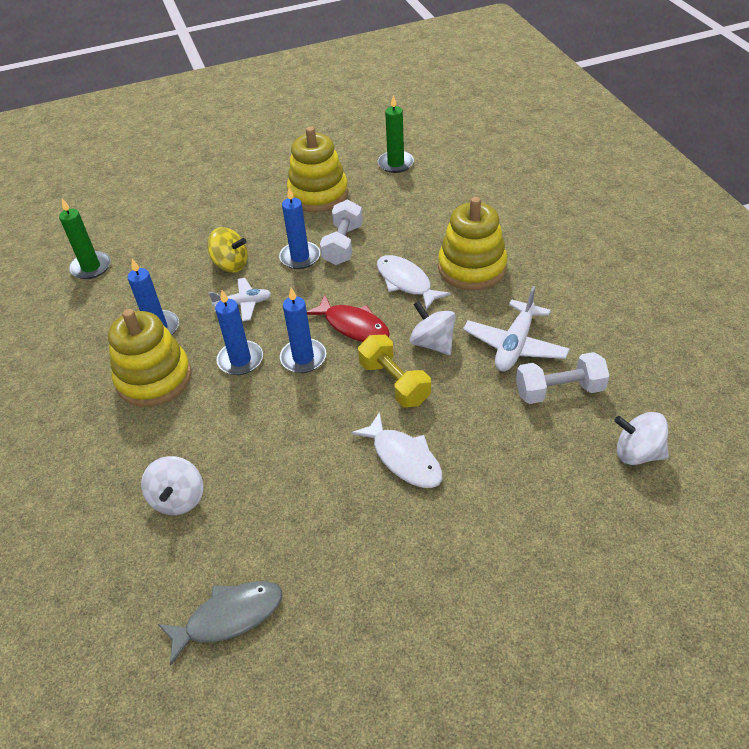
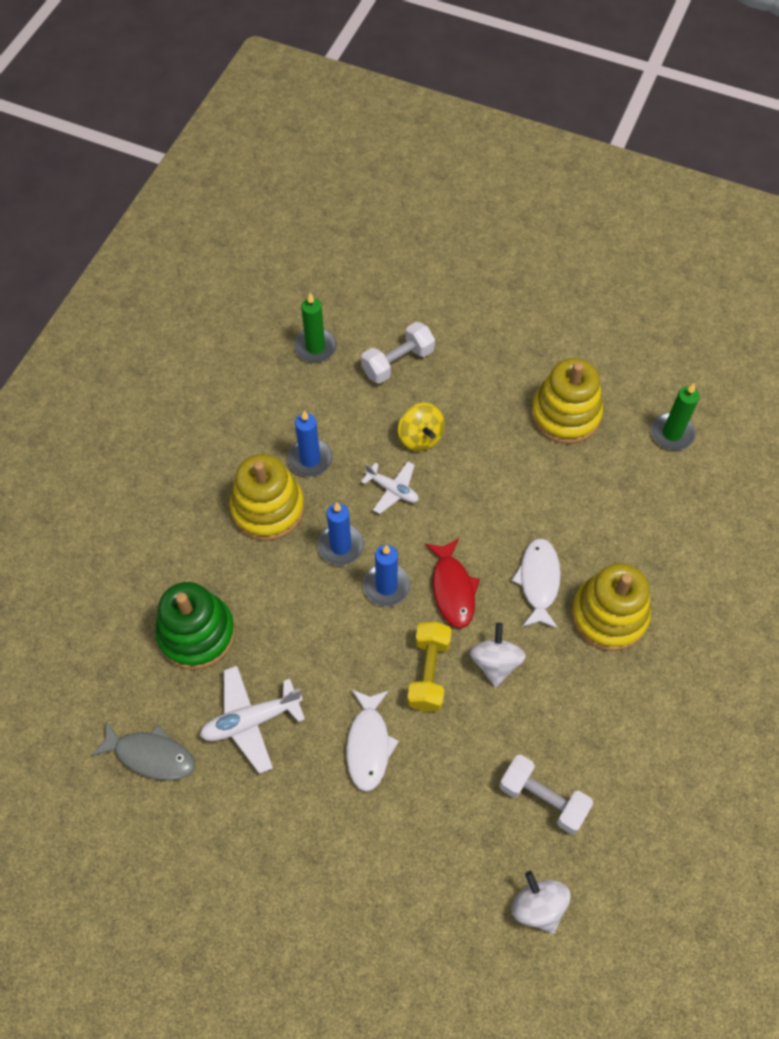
camera: 40 degrees right, 15 degrees up
white spinning top [141,456,203,515] -> green stacking toy [155,582,235,670]
blue candle [279,187,320,269] -> none
white dumbbell [320,200,363,265] -> white dumbbell moved to [361,322,435,384]
white plane [463,286,569,372] -> white plane moved to [200,666,305,774]

